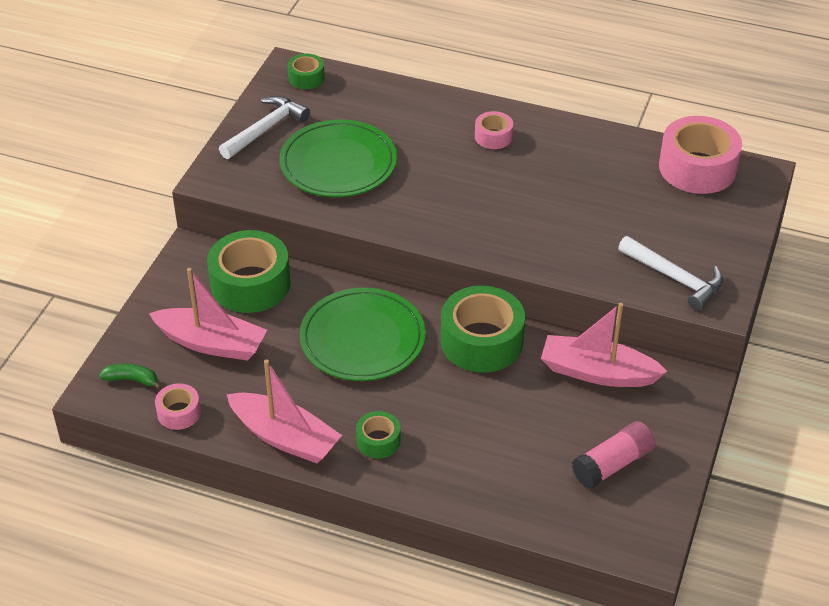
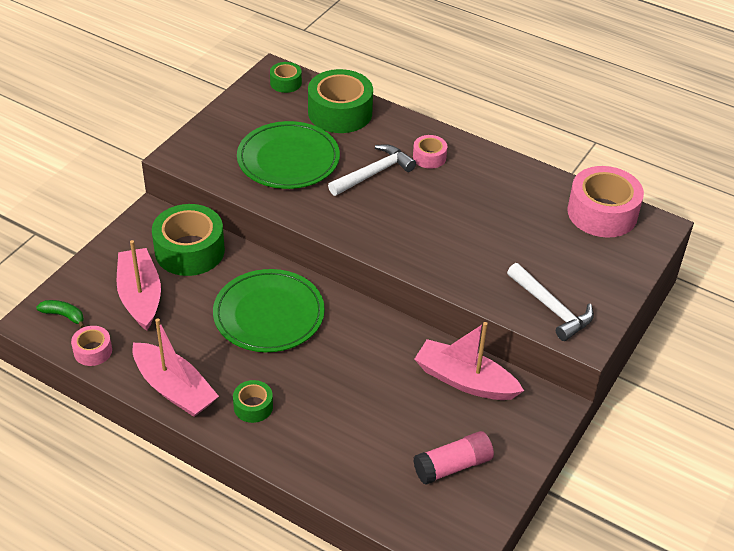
camera: 10 degrees right, 0 degrees up
pink boat [149,268,267,361] -> pink boat turned 135 degrees counterclockwise [117,240,161,331]
white hammer [219,96,310,159] -> white hammer moved to [328,144,416,196]
green tape [441,285,525,372] -> green tape moved to [308,69,373,133]

